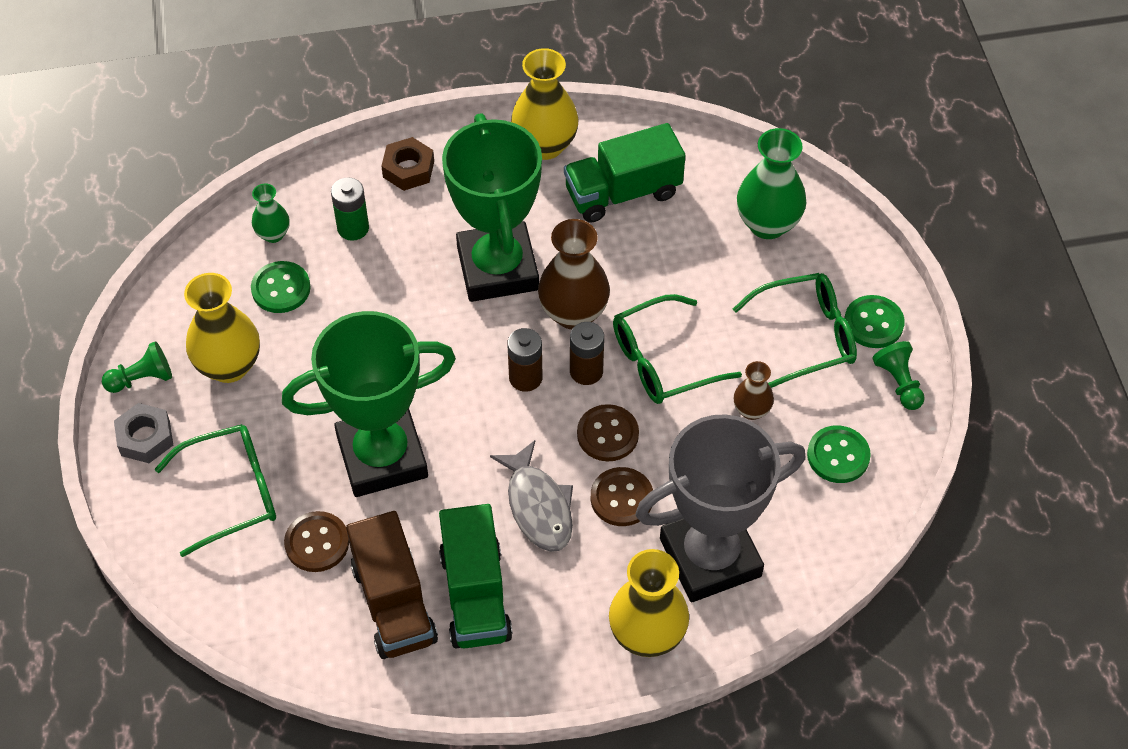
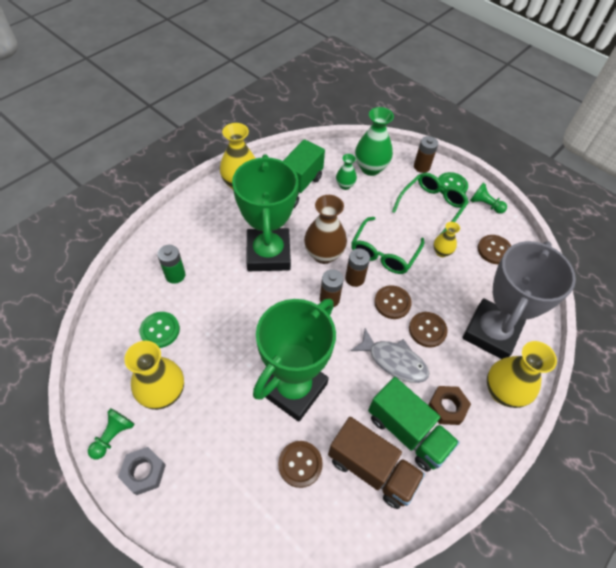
camera: 40 degrees left, 0 degrees up
green glasses [155,424,276,557] -> none
green vase [252,184,290,243] -> green vase moved to [336,154,357,190]
brown nut [381,137,434,191] -> brown nut moved to [428,386,471,425]
green trophy [442,113,542,302] -> green trophy turned 45 degrees clockwise [232,154,298,271]
brown vase [734,361,774,420] -> yellow vase [434,222,460,257]
green button [807,425,871,483] -> brown button [478,235,511,264]
none -> brown battery [414,136,438,173]

